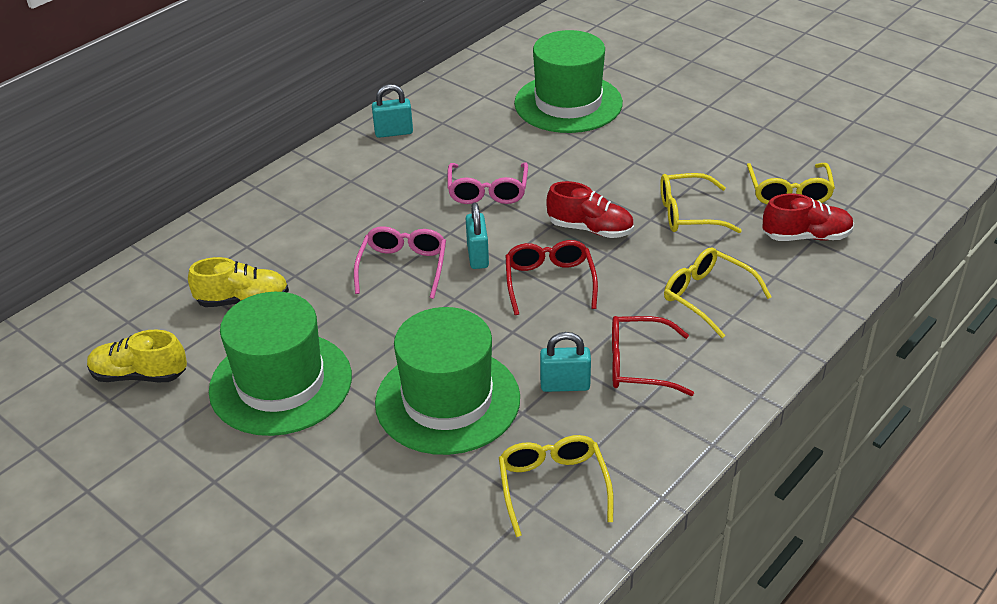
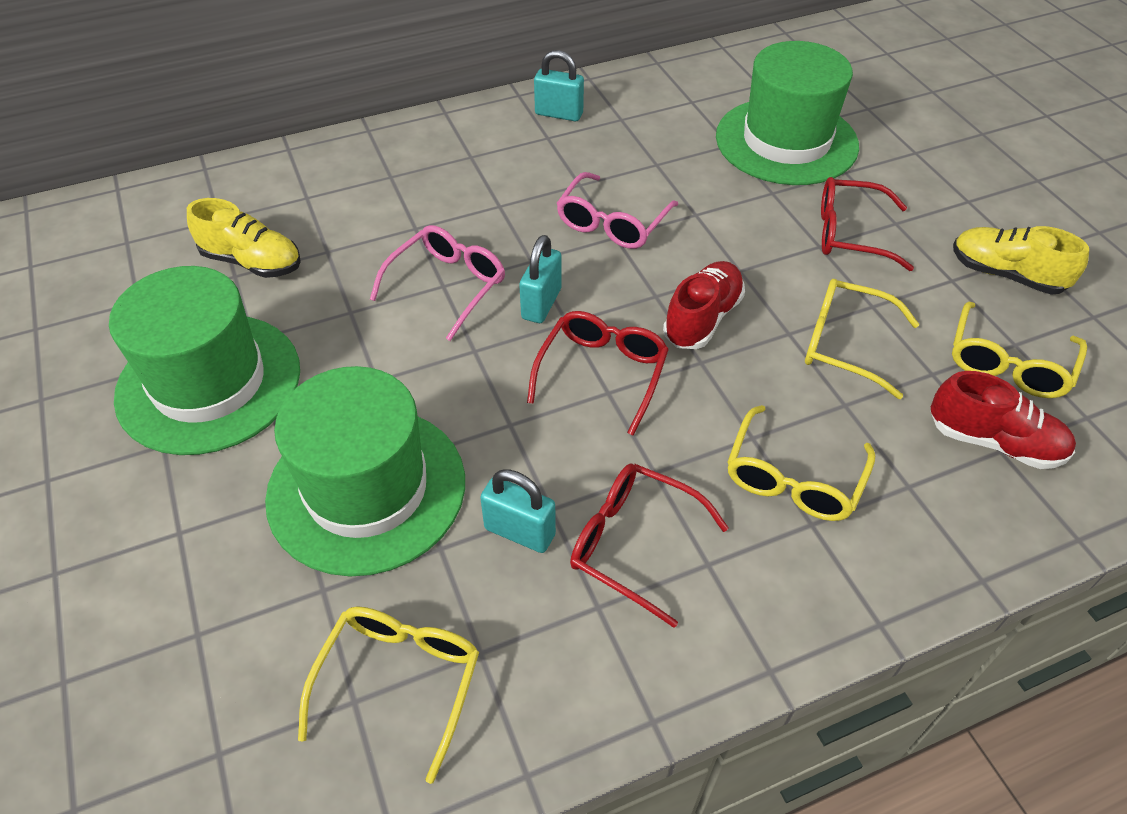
camera: 25 degrees right, 10 degrees up
yellow shoe [87,329,187,382] -> yellow shoe moved to [953,226,1089,295]
red shoe [546,181,634,238] -> red shoe turned 105 degrees counterclockwise [663,261,745,349]
yellow glasses [664,247,772,338] -> yellow glasses turned 135 degrees counterclockwise [727,405,875,521]
none -> red glasses [821,177,914,271]

